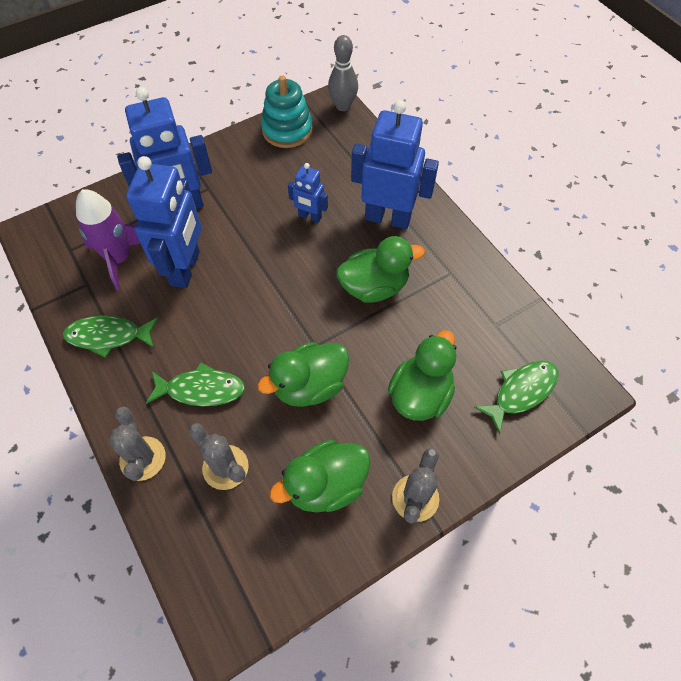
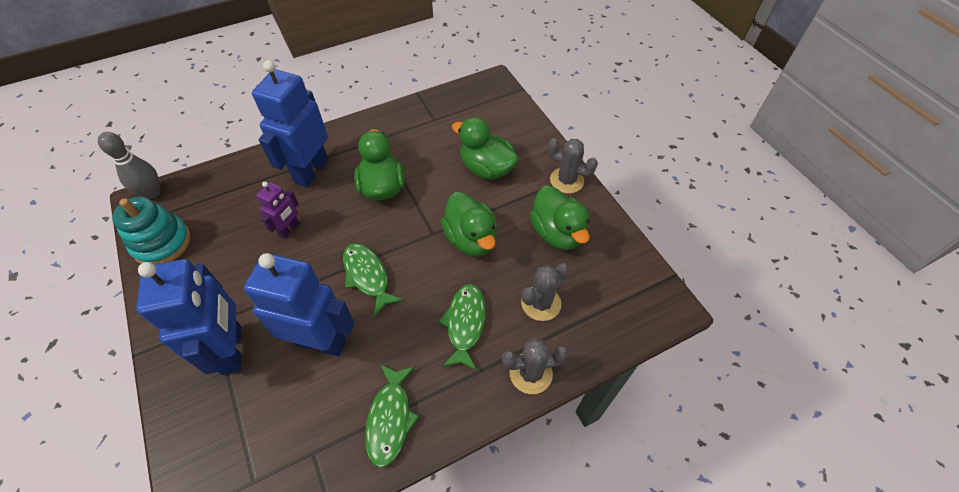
camera: 85 degrees left, 5 degrees down
purple rocket [76,189,141,290] -> none
blue robot [288,163,328,223] -> purple robot [256,182,299,238]
green fish [474,360,559,434] -> green fish moved to [343,243,404,317]

